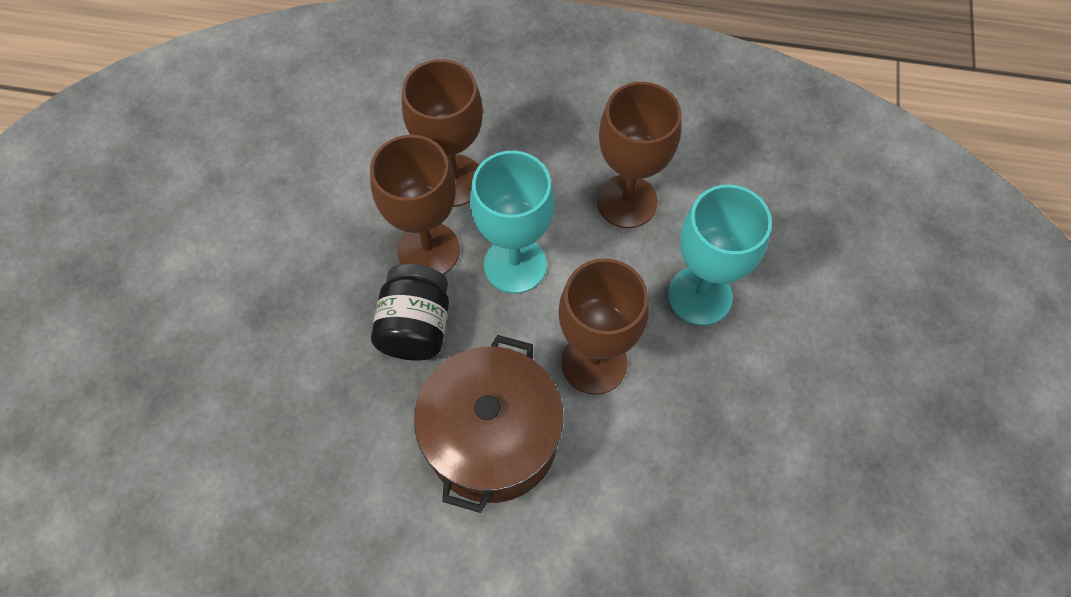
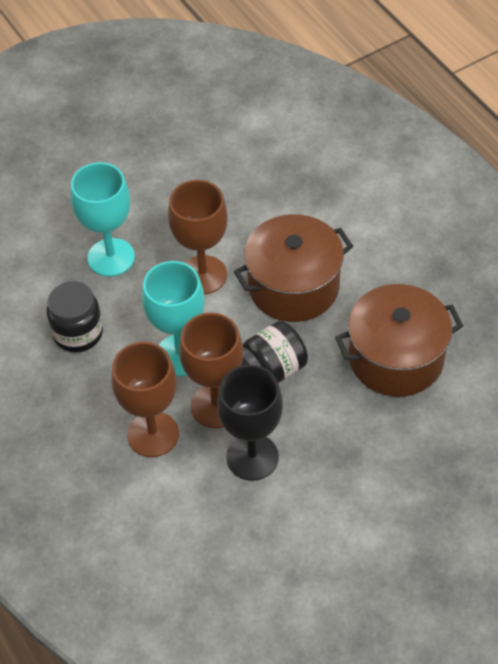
camera: 130 degrees left, 10 degrees down
brown goblet [597,82,681,228] -> black jar [47,281,103,352]
none -> black goblet [217,365,283,481]
none -> brown pot [335,284,463,397]

